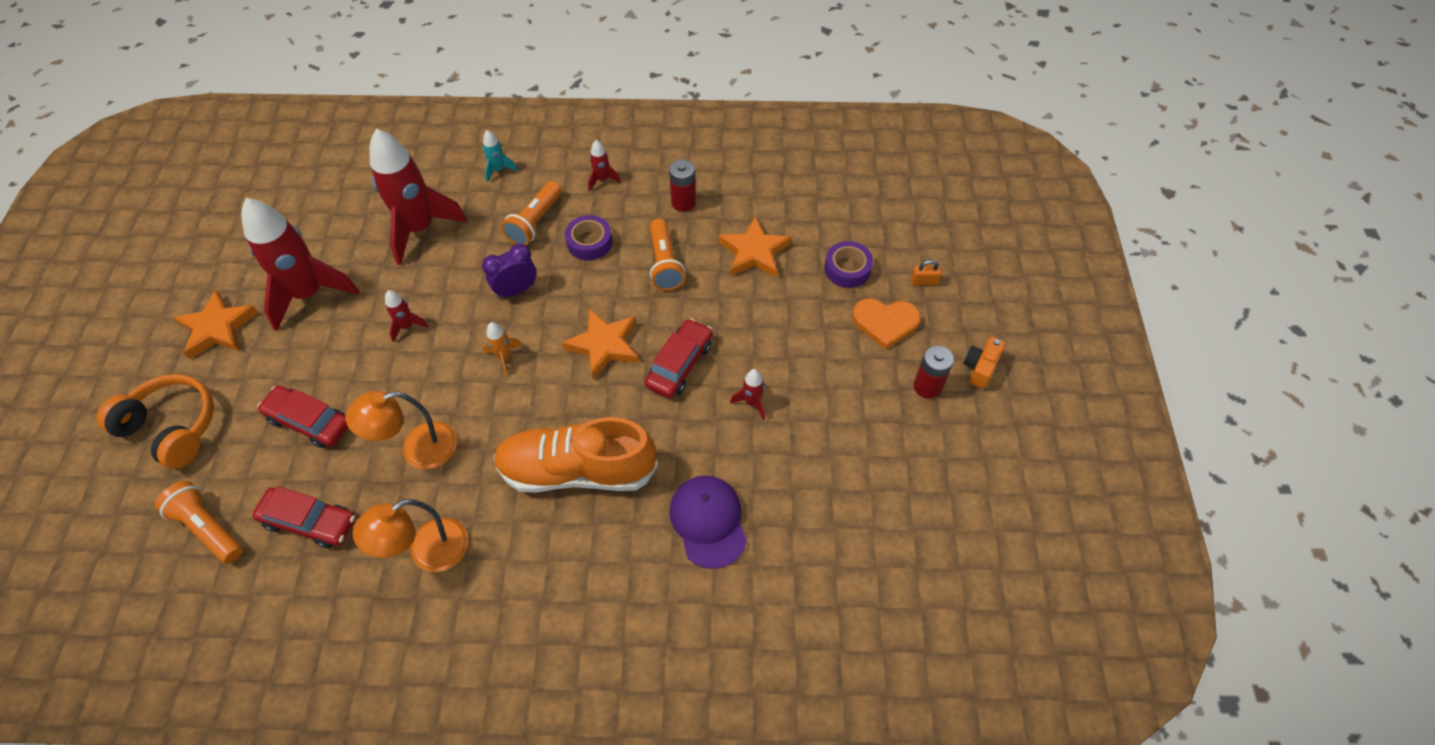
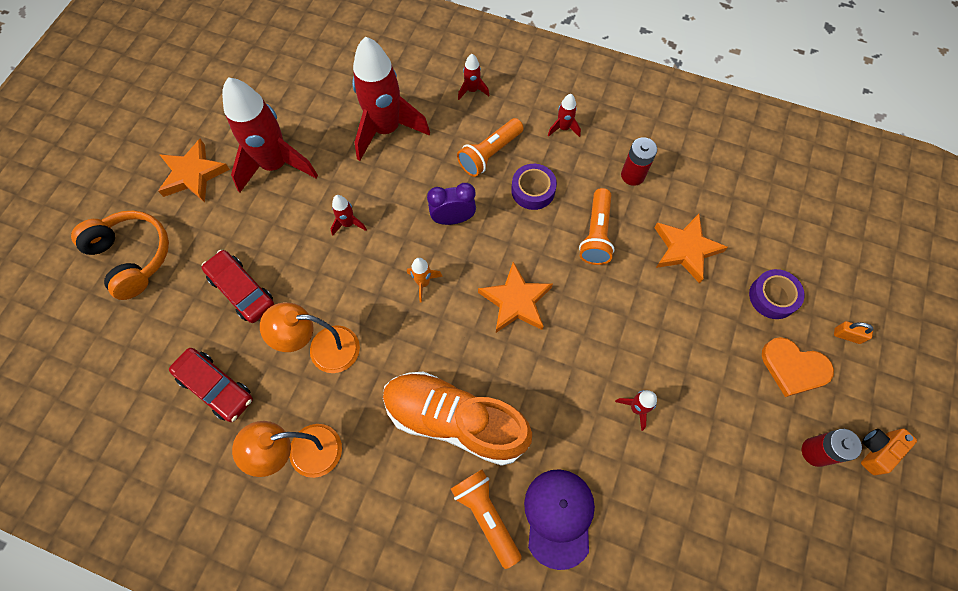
camera: 20 degrees right, 10 degrees up
orange flashlight [155,481,243,564] -> orange flashlight moved to [451,469,522,569]
turquoise rocket [483,130,518,183] -> red rocket [458,54,489,100]
red car [645,319,713,398] -> none

